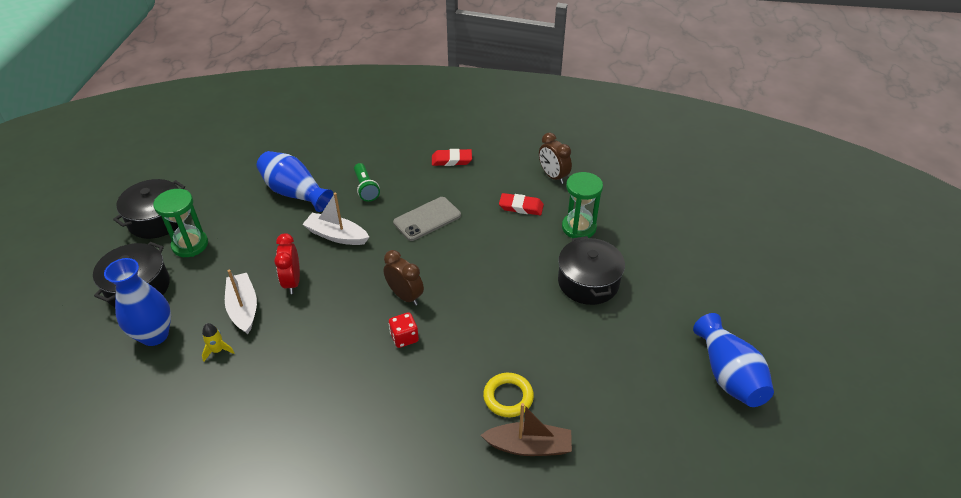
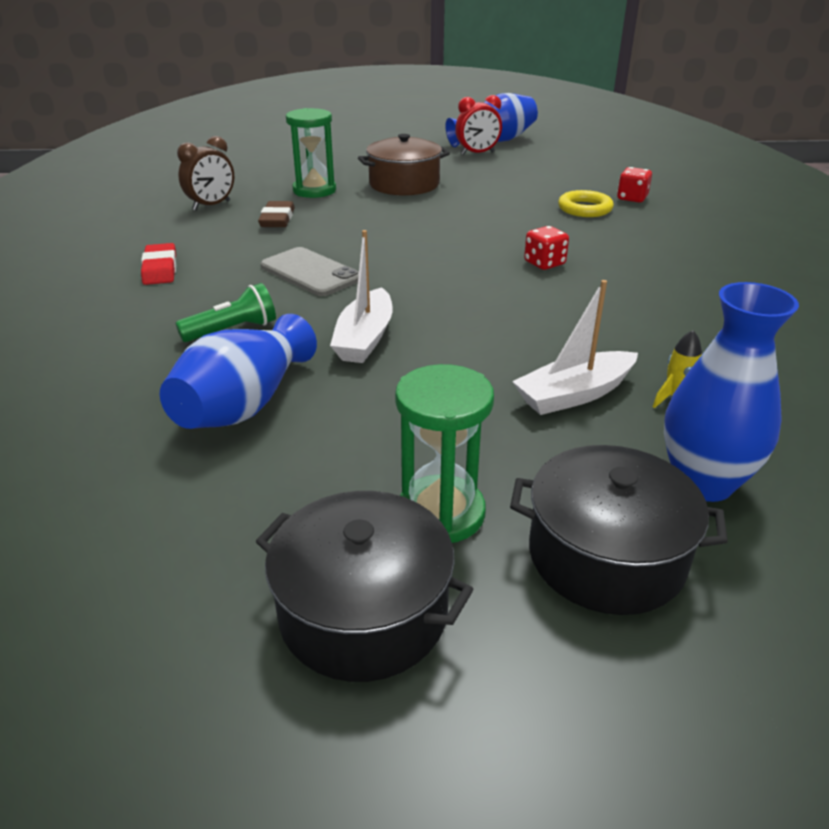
camera: 100 degrees left, 10 degrees down
red clock [274,233,300,294] -> red clock moved to [455,95,502,155]
brown clock [384,250,424,306] -> none
brown boat [481,403,572,456] -> red dice [617,167,652,202]
red eraser [499,193,544,215] -> brown eraser [258,201,295,227]
black pot [558,236,625,305] -> brown pot [358,134,450,196]

